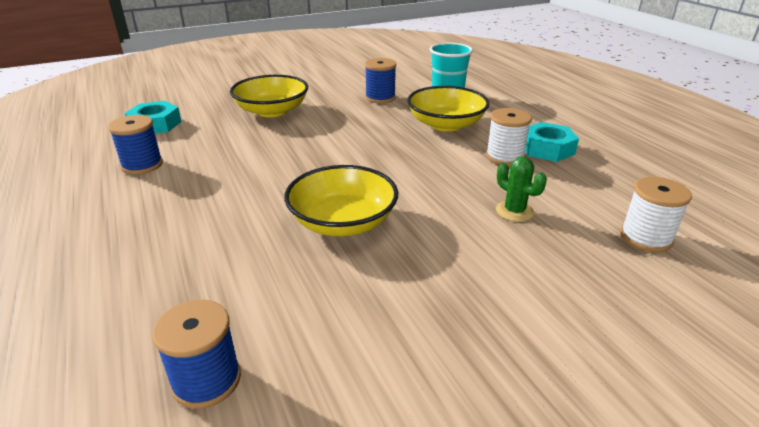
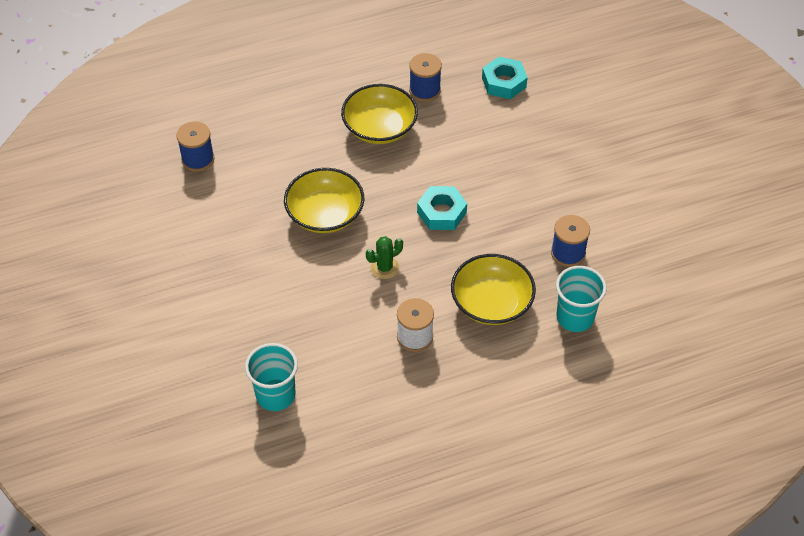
camera: 95 degrees right, 20 degrees up
yellow bowl [230,75,308,117] -> yellow bowl moved to [341,84,418,144]
green cactus [496,157,547,222] -> green cactus moved to [366,236,403,279]
turquoise nut [525,122,579,162] -> turquoise nut moved to [417,186,467,230]
white spool [620,177,692,252] -> turquoise cup [245,343,298,411]

